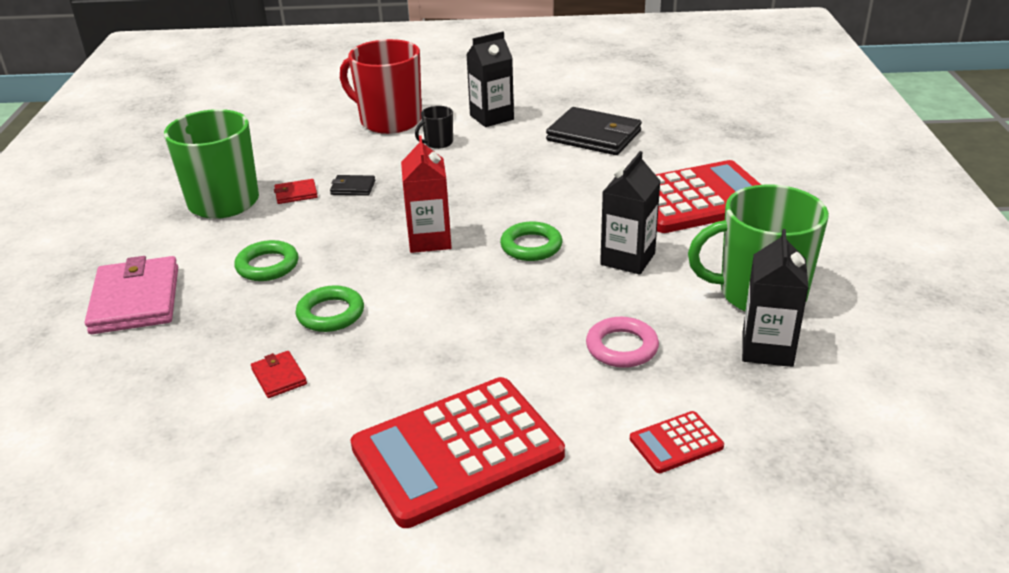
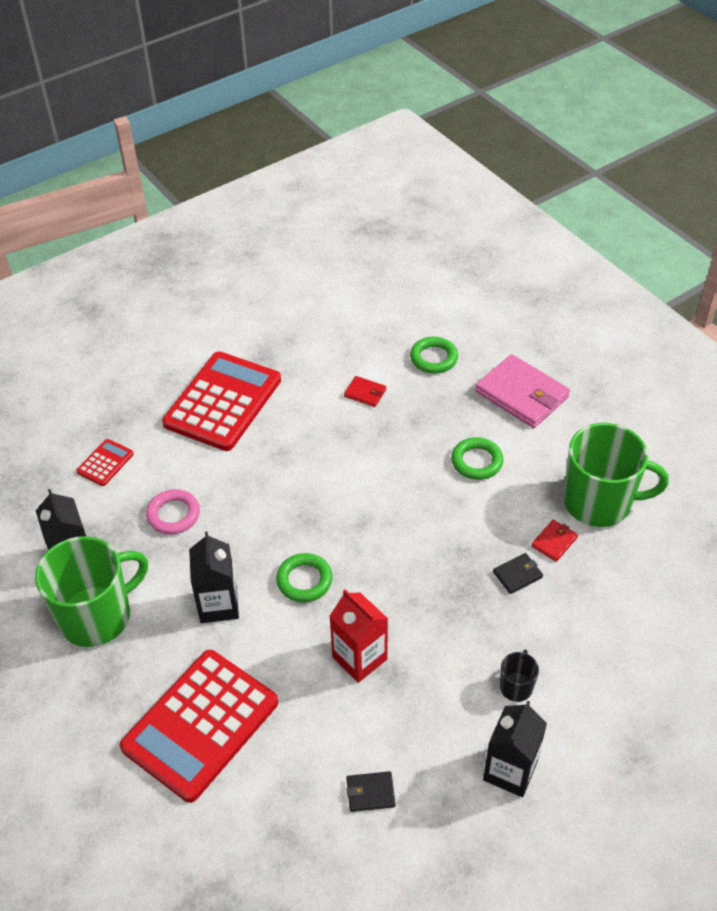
camera: 145 degrees right, 15 degrees up
green ring [295,285,364,332] -> green ring moved to [410,337,458,374]
red mug [340,39,422,134] -> none
red carton [401,135,452,253] -> red carton moved to [329,589,388,683]
black wallet [546,107,642,155] -> black wallet [346,771,396,812], size x0.47

